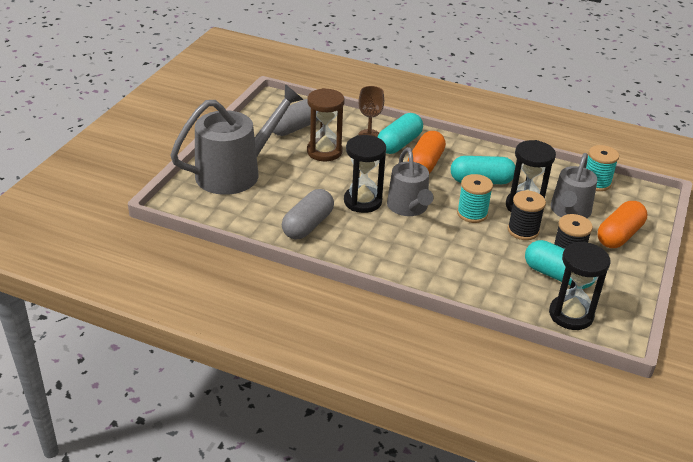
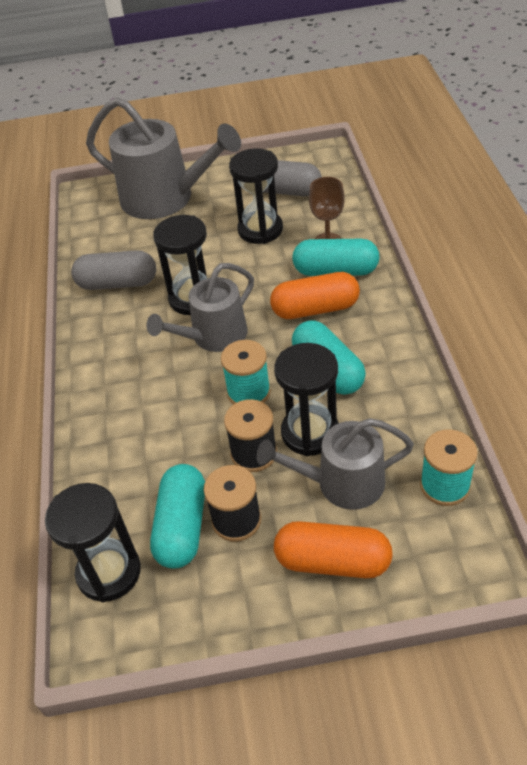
camera: 65 degrees right, 10 degrees up
brown hourglass [307,88,345,161] -> black hourglass [229,148,283,244]

